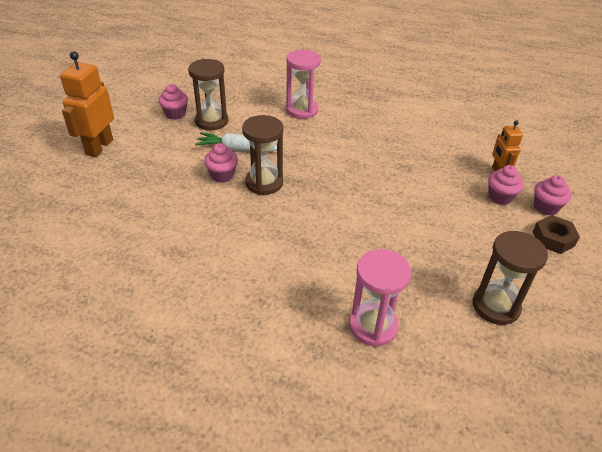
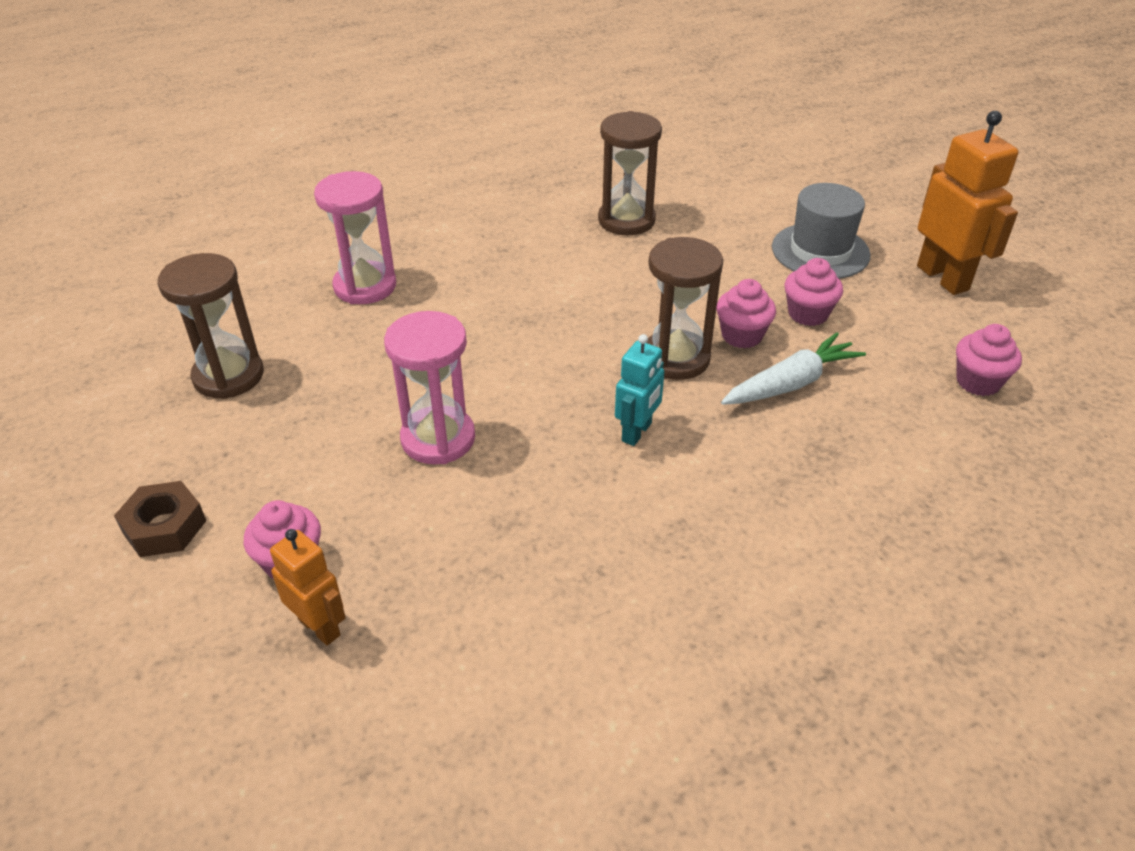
camera: 140 degrees right, 0 degrees up
brown hourglass [188,59,228,130] -> brown hourglass moved to [598,111,662,235]
pink hourglass [286,50,321,119] -> pink hourglass moved to [384,311,475,465]
pink cupcake [534,175,571,216] -> pink cupcake moved to [785,258,843,326]
none -> turquoise robot [615,334,664,446]
none -> grey hat [772,183,871,279]

